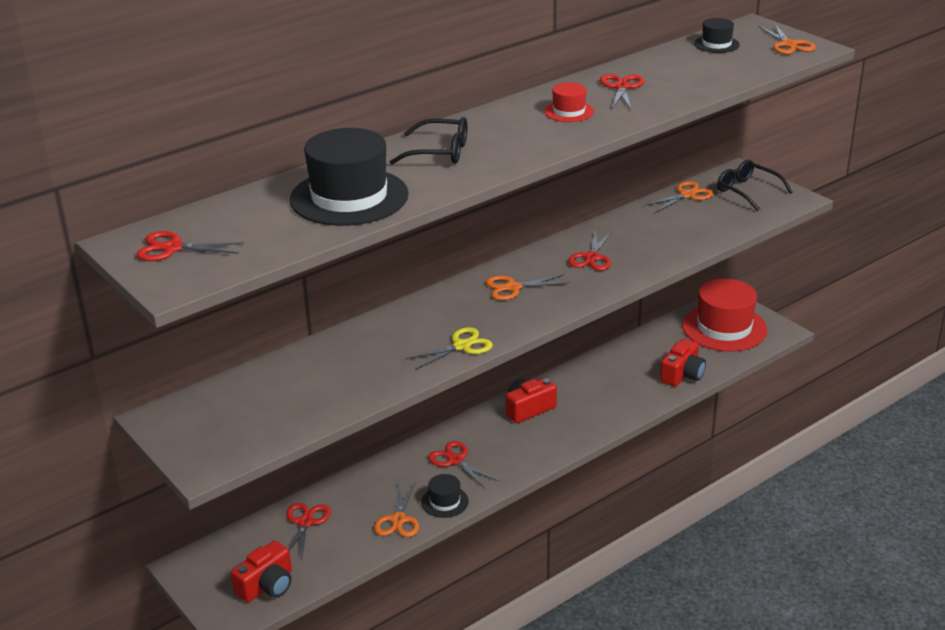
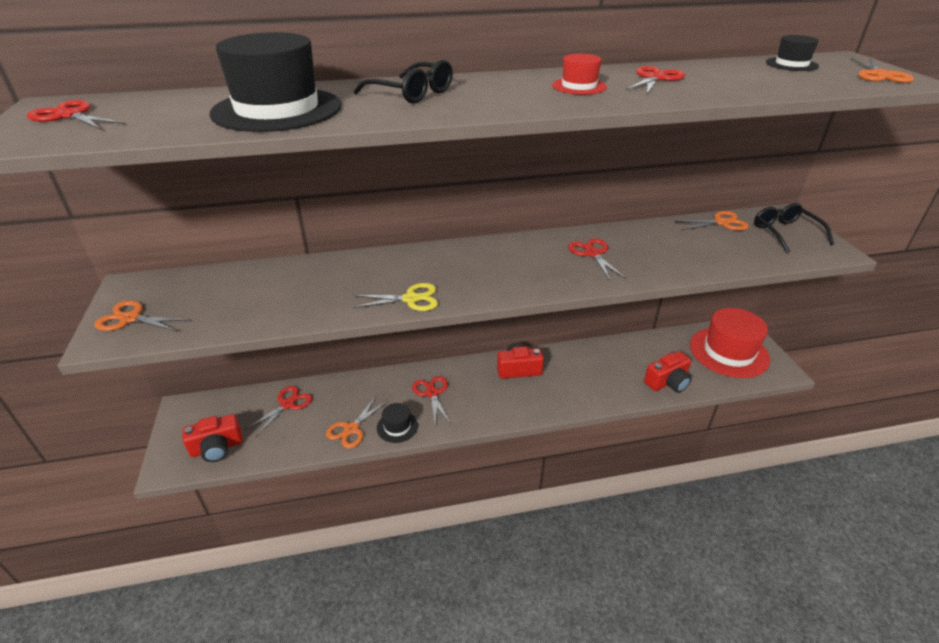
camera: 25 degrees right, 5 degrees up
orange scissors [486,274,569,300] -> orange scissors moved to [94,300,190,332]
red scissors [568,230,612,271] -> red scissors turned 120 degrees clockwise [568,238,627,280]

